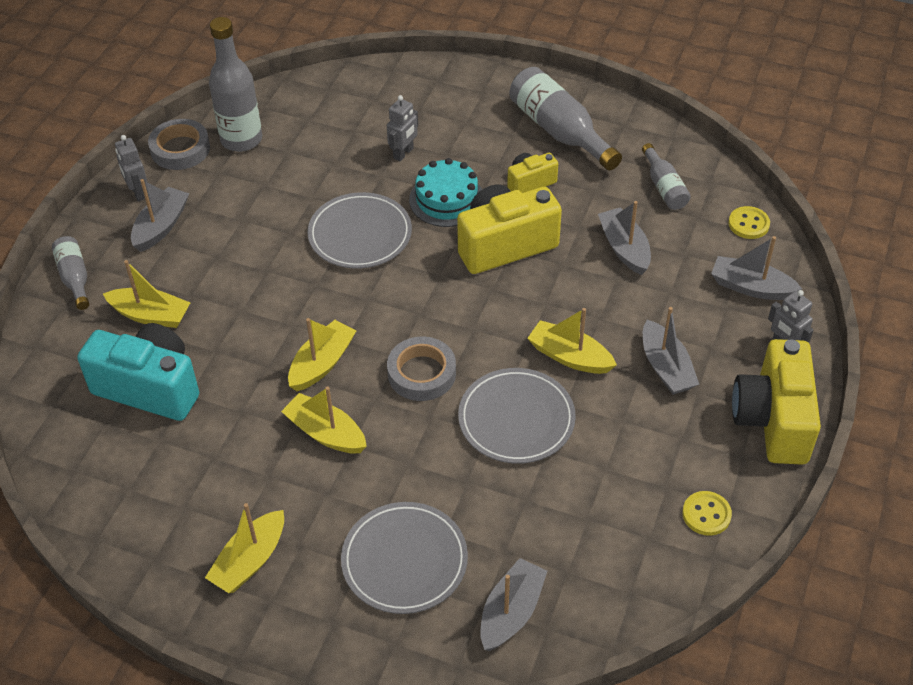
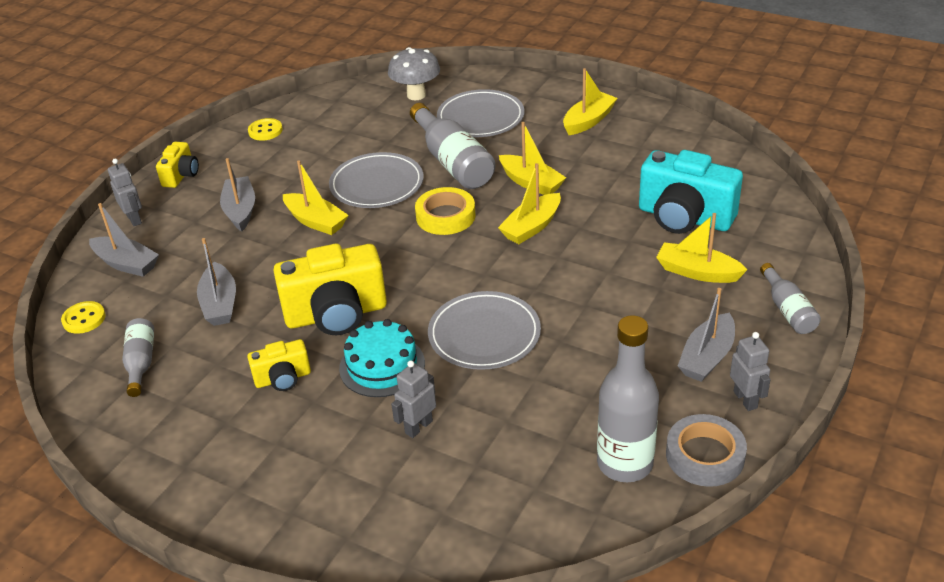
camera: 170 degrees left, 10 degrees down
grey tape [387,337,456,401] -> yellow tape [415,187,476,235]
grey boat [480,558,547,651] -> grey mushroom [388,47,440,100]
grey bottle [509,67,622,170] -> grey bottle moved to [410,103,495,189]
yellow camera [732,339,821,465] -> yellow camera [156,142,199,188], size x0.52

